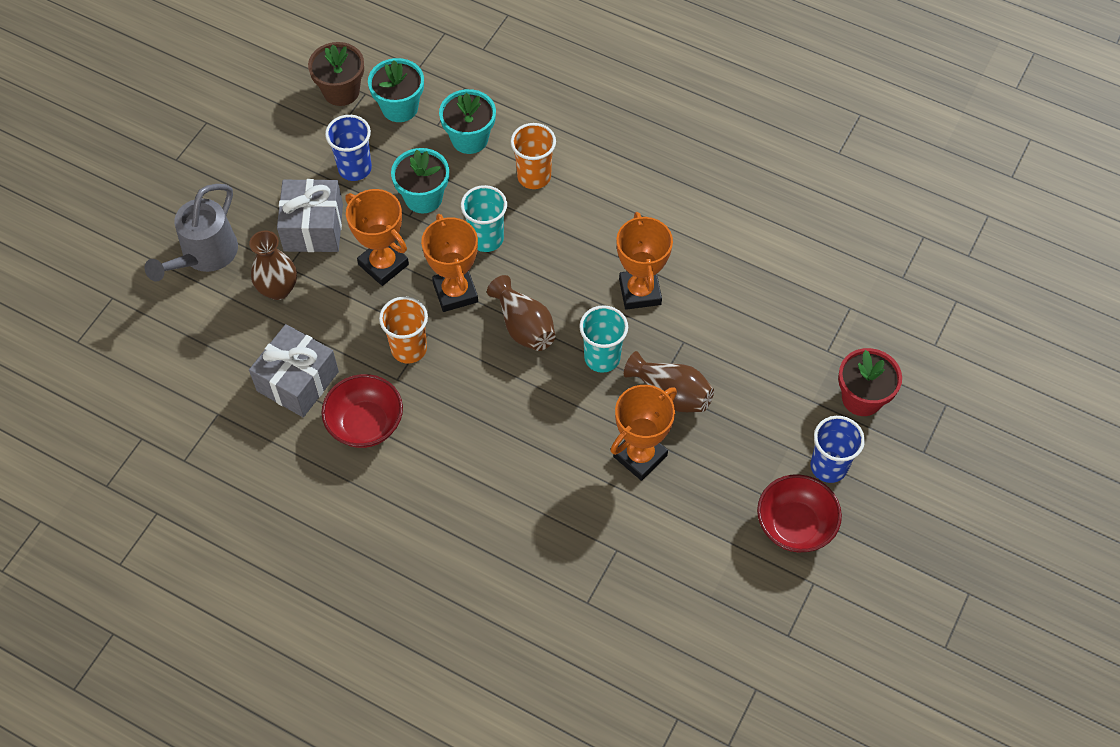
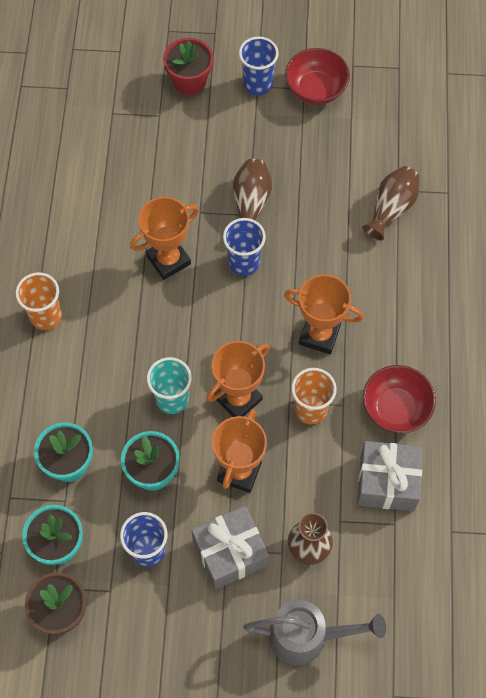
camera: 115 degrees left, 5 degrees up
brown vase [487,275,555,351] -> brown vase moved to [362,166,420,240]
orange cup [511,123,556,189] -> orange cup moved to [16,272,62,330]
turquoise cup [579,305,628,373] -> blue cup [223,218,266,276]
orange trophy [610,385,677,481] -> orange trophy moved to [284,274,364,354]

